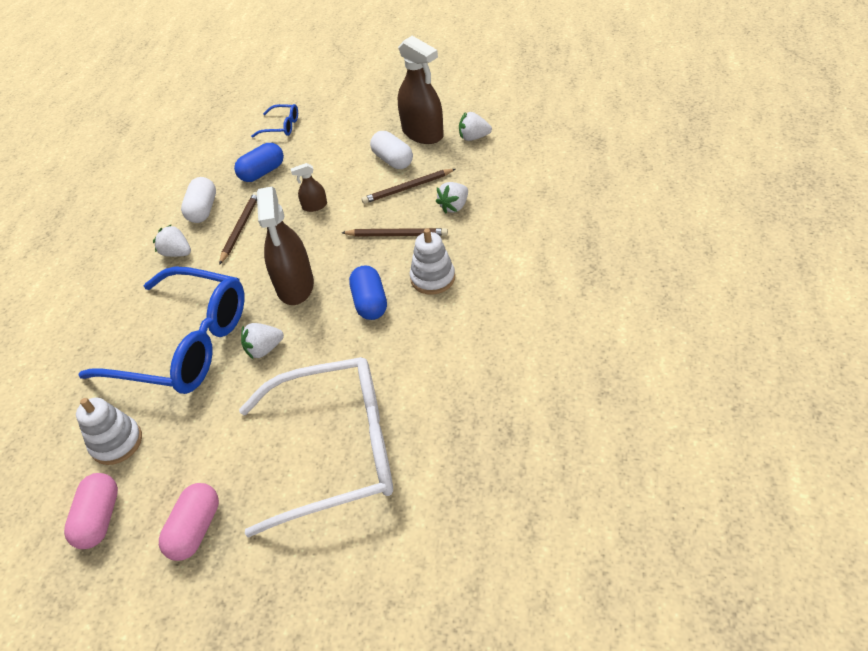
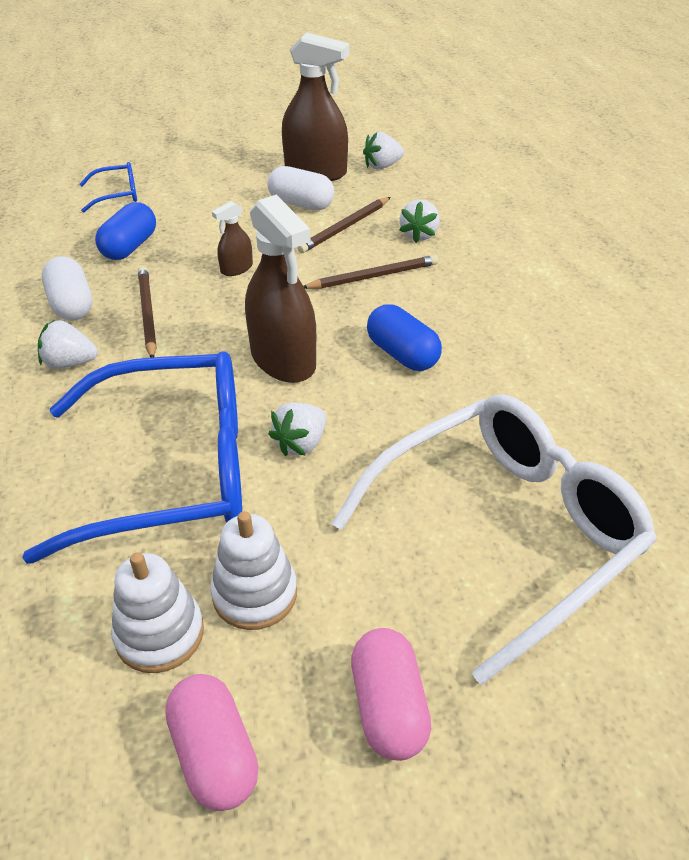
camera: 30 degrees left, 5 degrees down
white stacking toy [410,228,455,295] -> white stacking toy moved to [210,511,297,630]

